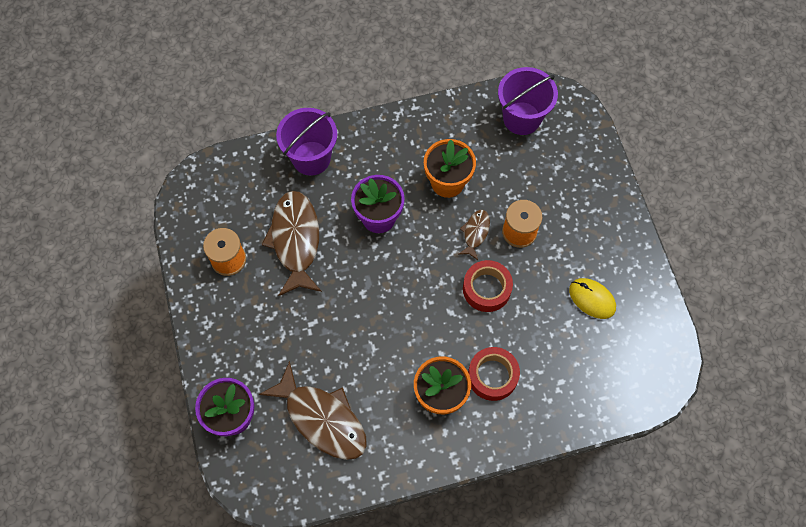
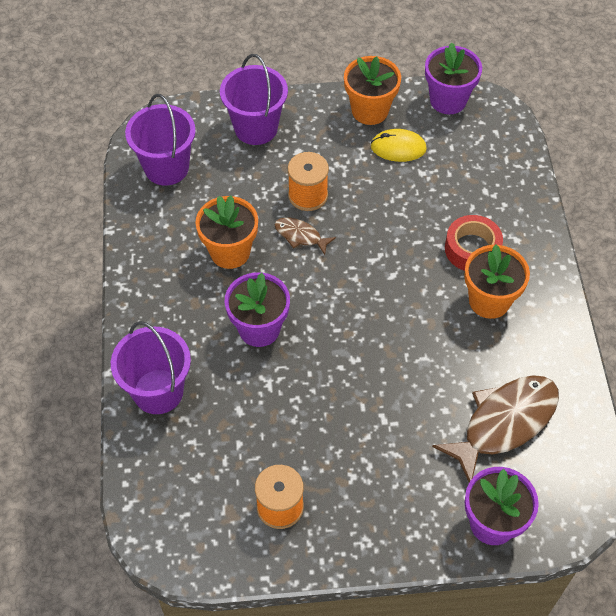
camera: 80 degrees left, 10 degrees down
brown fish [261,191,322,296] -> none
red tape [463,260,513,312] -> none
yellow mouse [569,278,616,319] -> yellow mouse turned 45 degrees clockwise [370,129,427,162]
none -> purple bucket [220,54,288,145]
none -> orange flower pot [344,56,401,125]
none -> purple flower pot [425,43,482,114]

